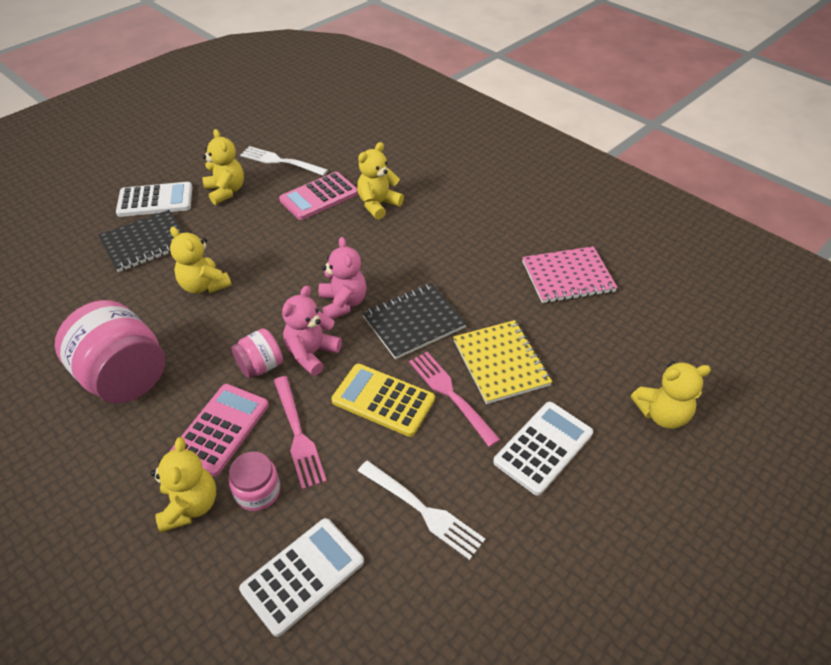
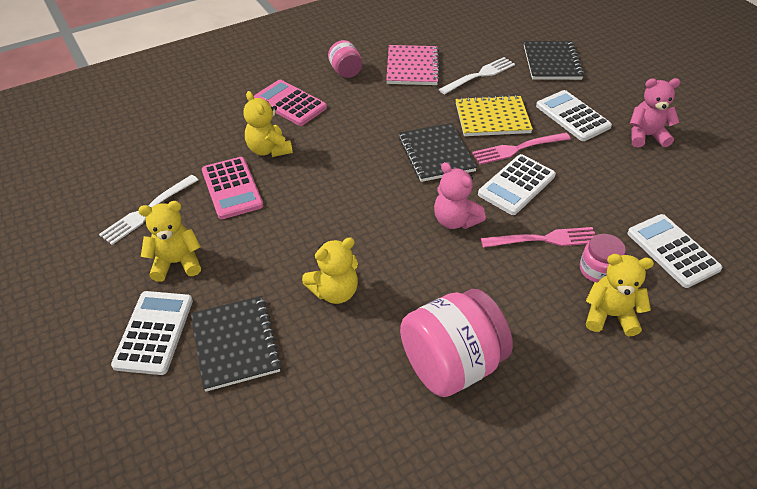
camera: 75 degrees left, 0 degrees up
pink calculator [170,384,269,476] -> pink calculator moved to [254,80,327,126]
pink jar [231,328,283,378] -> pink jar moved to [328,40,362,78]
pink teddy bear [319,237,367,319] -> pink teddy bear moved to [630,78,681,148]
yellow calculator [331,364,435,437] -> white calculator [478,154,556,215]
white fork [358,461,485,560] -> white fork moved to [439,57,515,95]
yellow teddy bear [631,361,711,429] -> black notebook [524,41,584,80]

